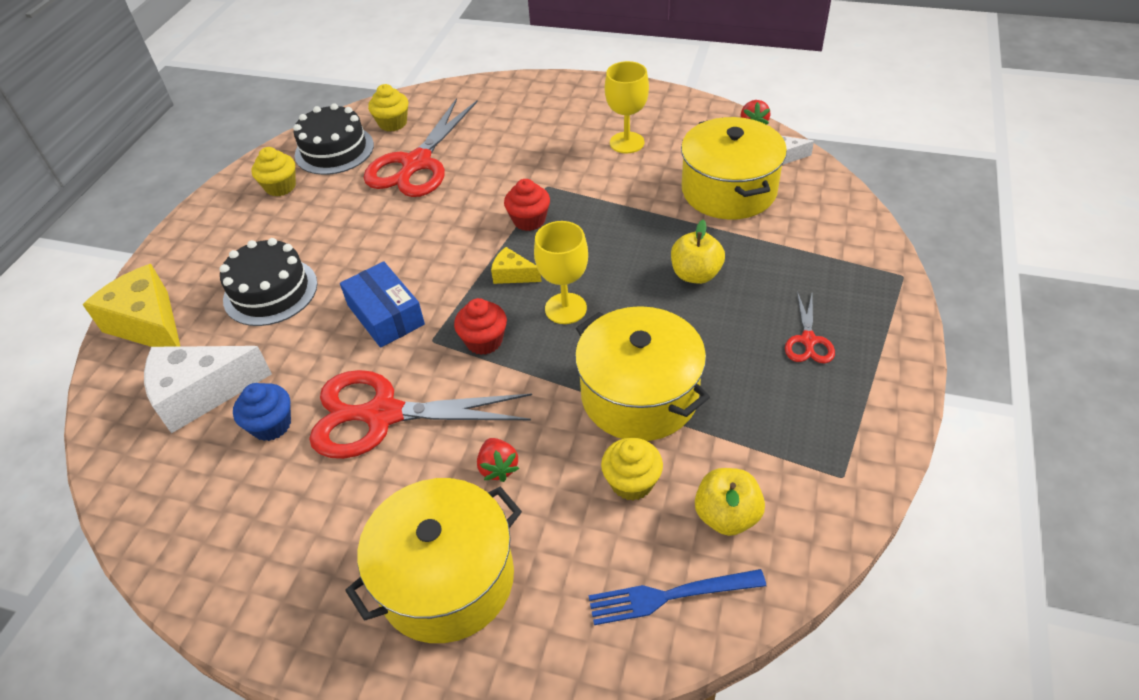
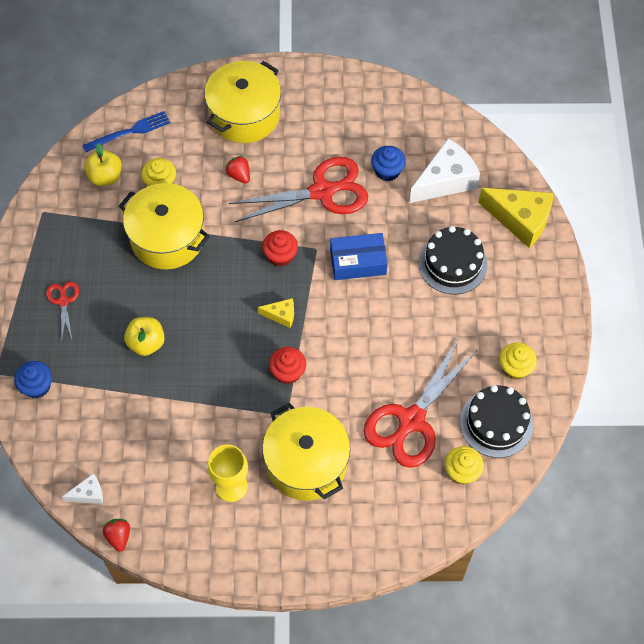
camera: 160 degrees right, 15 degrees up
blue box [340,262,425,348] -> blue box turned 45 degrees counterclockwise [330,233,388,280]
red scissors [364,98,478,197] -> red scissors turned 150 degrees counterclockwise [364,340,477,468]
yellow goblet [534,221,588,324] -> none
yellow pot [681,117,787,220] -> yellow pot moved to [262,403,350,501]
none -> blue cupcake [14,361,52,398]

